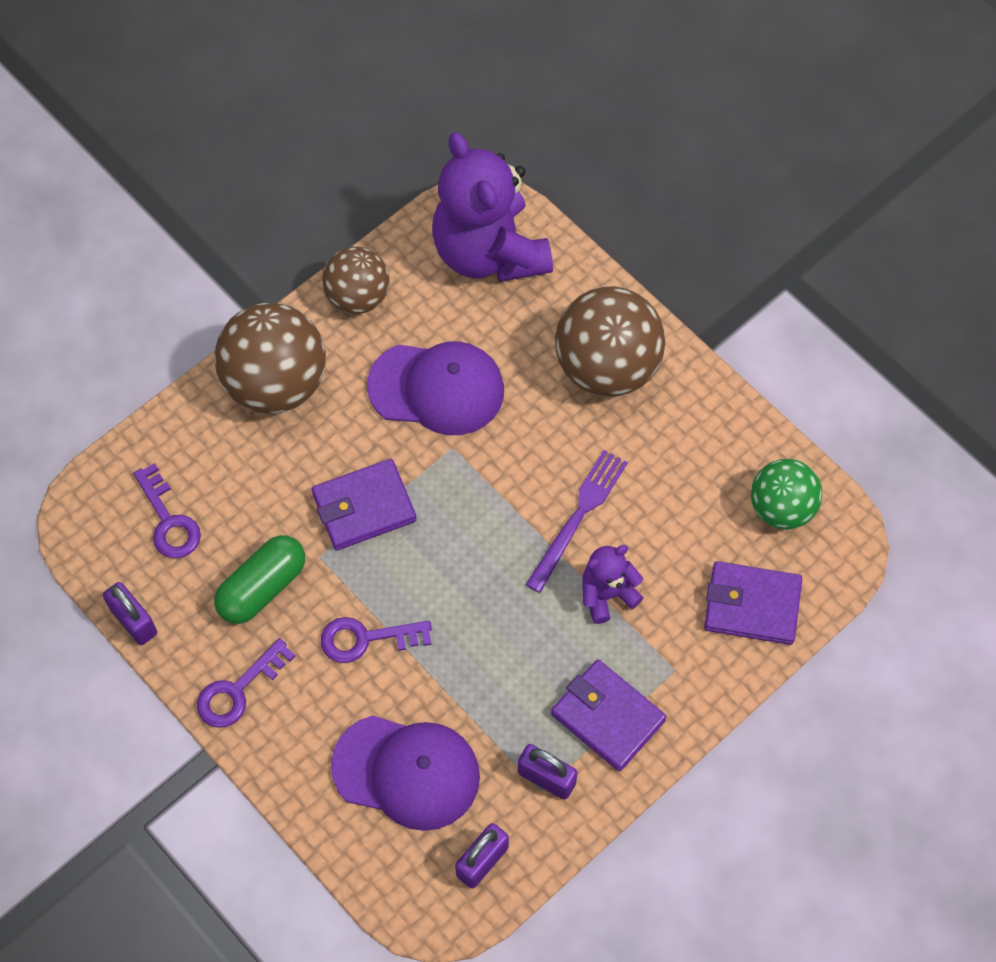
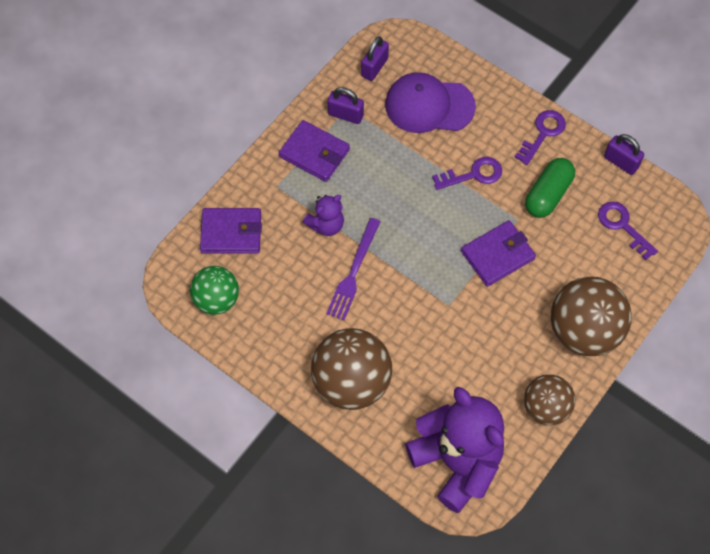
camera: 170 degrees right, 0 degrees up
purple cap [367,341,504,435] -> none

